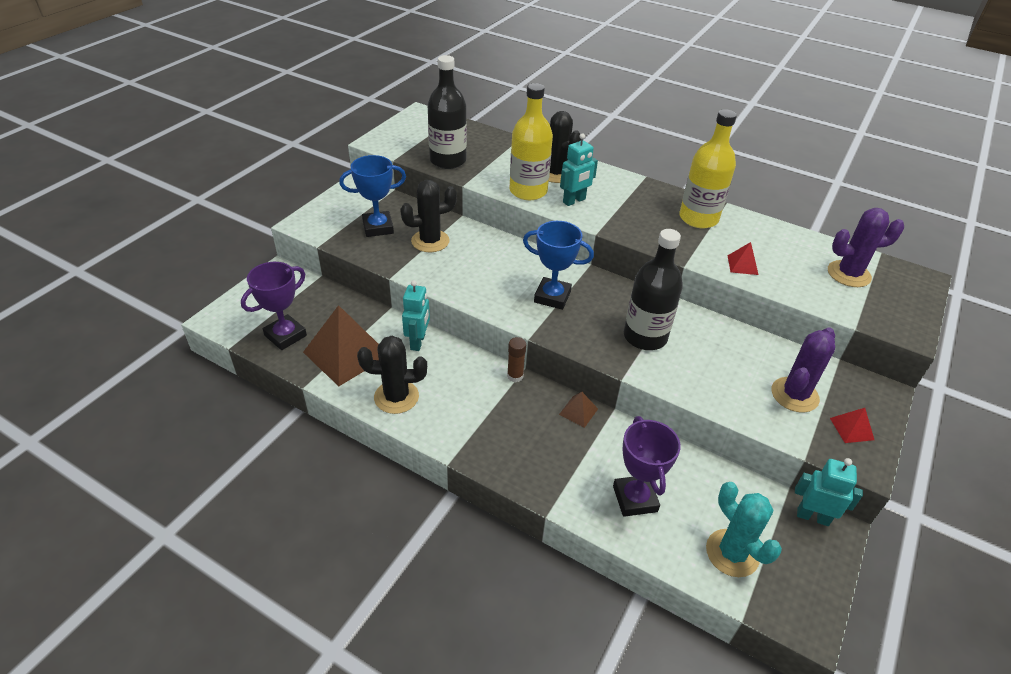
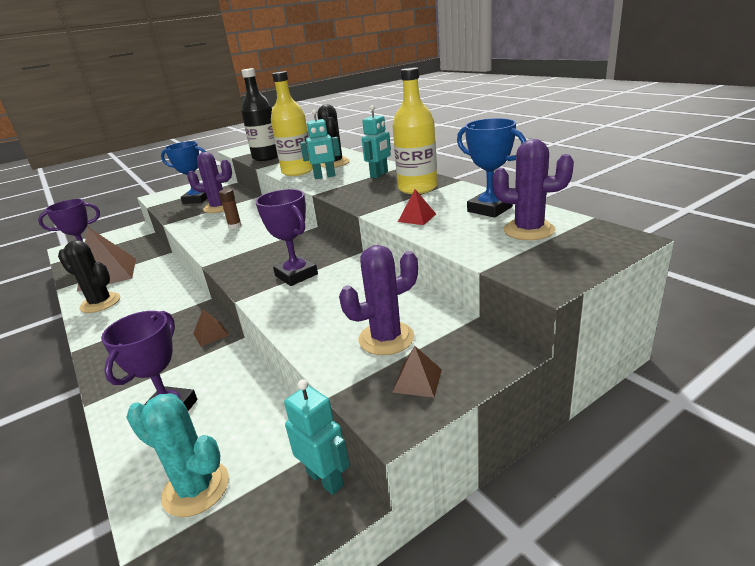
camera: 30 degrees right, 15 degrees down
black cactus [400,180,457,252] -> purple cactus [187,152,232,213]
turquoise robot [402,280,430,351] -> turquoise robot moved to [362,105,391,178]
brown glue stick [507,337,526,382] -> brown glue stick moved to [219,189,242,229]
blue trophy [523,221,594,310] -> blue trophy moved to [457,118,526,218]
black bottle [624,229,683,350] -> purple trophy [255,189,318,286]
turquoise cactus [706,482,782,577] -> turquoise cactus turned 60 degrees counterclockwise [126,393,229,517]
red pyramid [830,408,874,443] -> brown pyramid [392,346,442,398]

